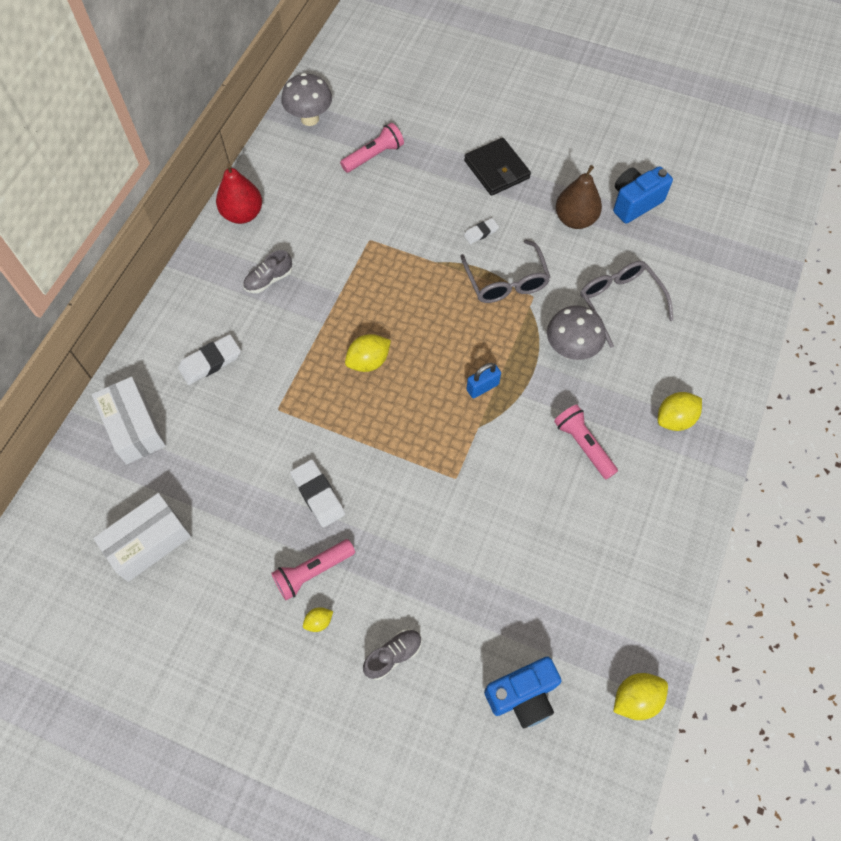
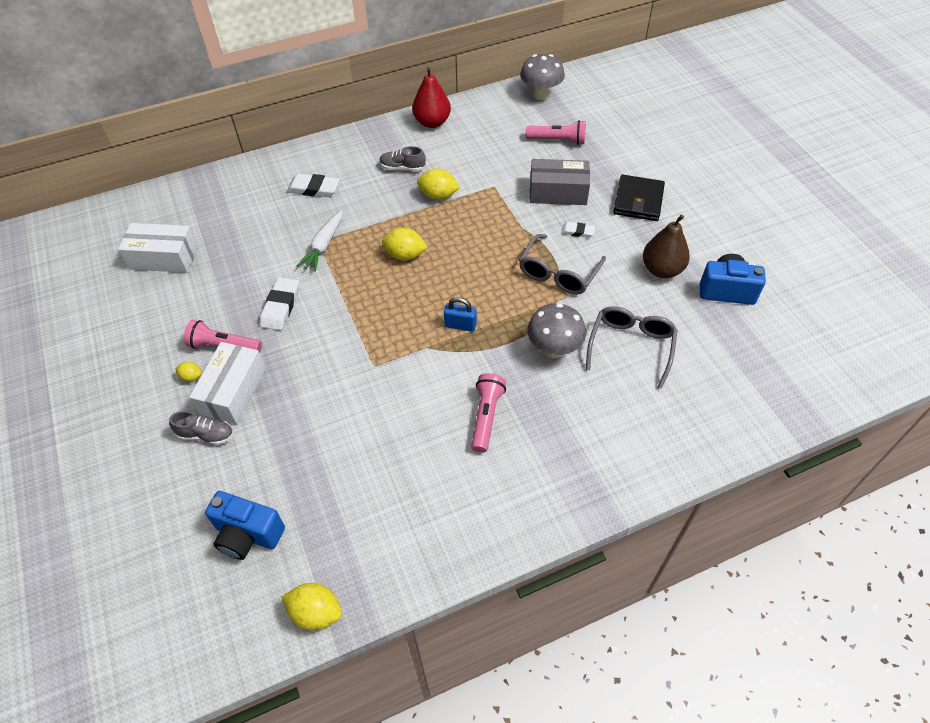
camera: 45 degrees right, 10 degrees down
white box [92,377,166,464] -> white box moved to [189,342,266,424]
yellow lemon [658,392,702,431] -> yellow lemon moved to [417,169,460,200]
none -> white carrot [297,210,342,271]
none -> grey box [530,159,590,205]

